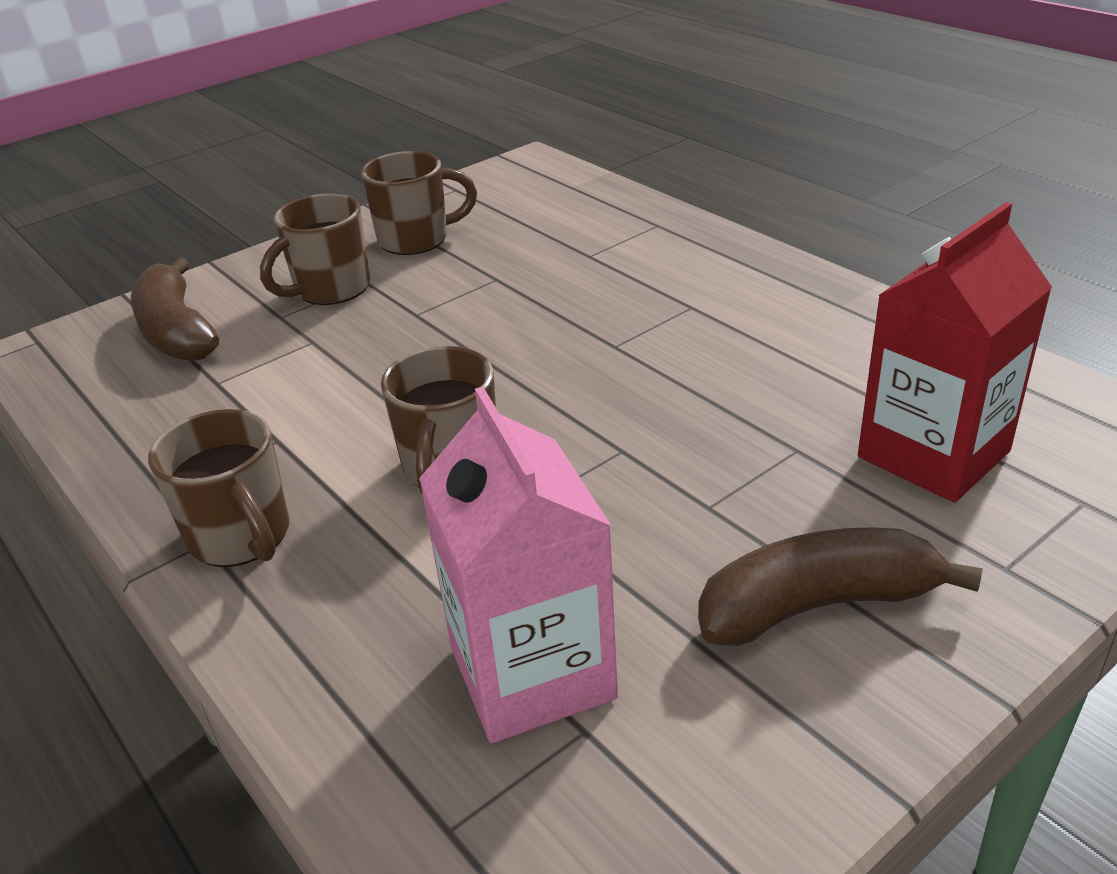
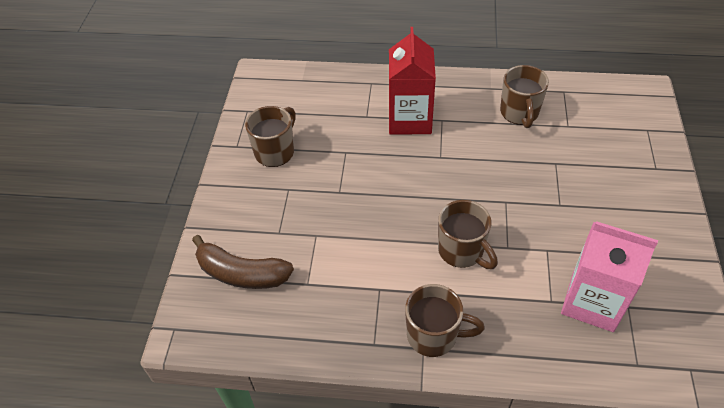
camera: 45 degrees left, 15 degrees up
brown mug [260,193,370,305] -> brown mug moved to [500,65,549,128]
brown banana [698,527,983,646] -> none
red carton [858,202,1052,503] -> red carton moved to [389,27,436,135]

